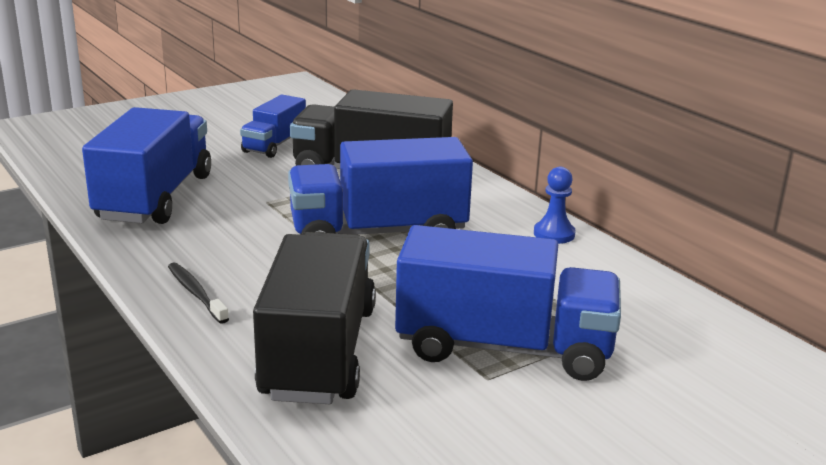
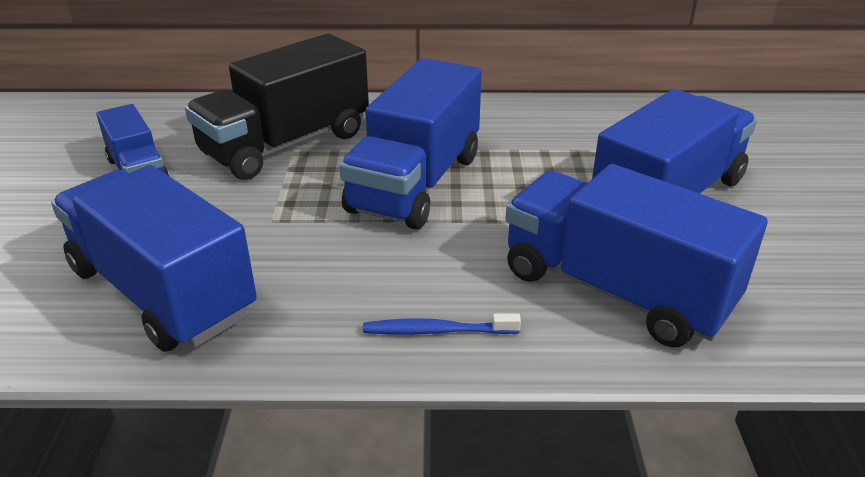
camera: 55 degrees left, 10 degrees up
black toothbrush [168,263,229,324] -> blue toothbrush [363,313,521,335]
black truck [253,232,376,404] -> blue truck [505,164,768,347]
blue pawn [534,167,576,244] -> none

